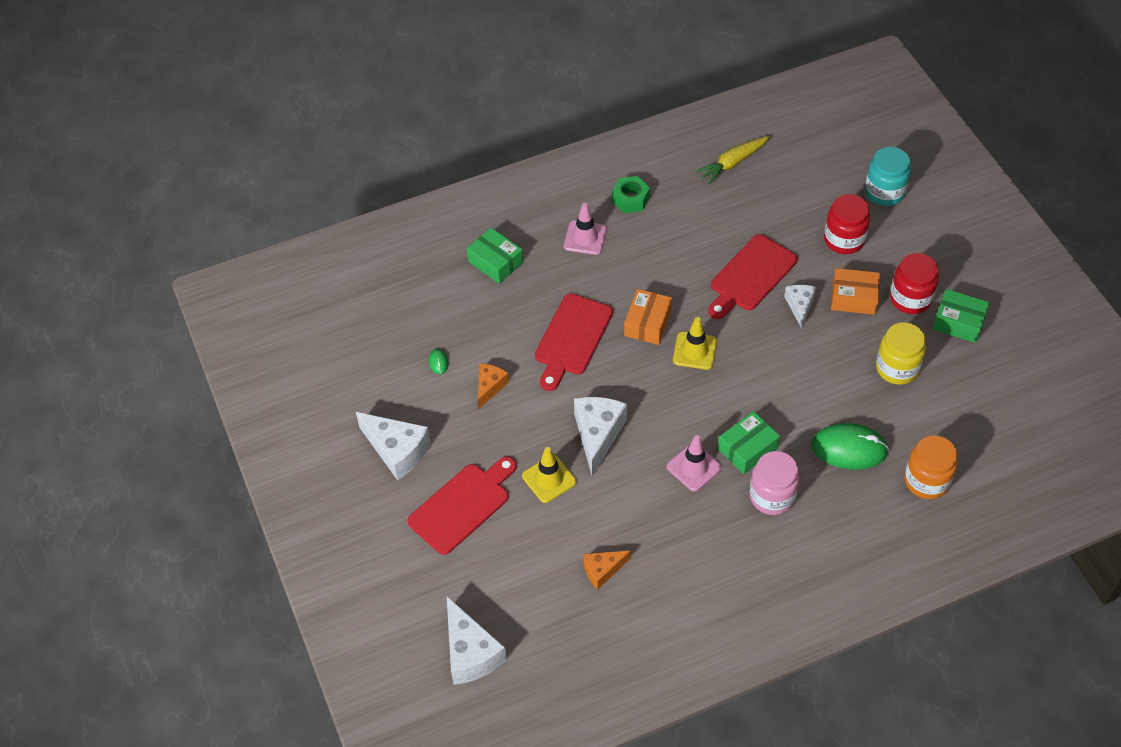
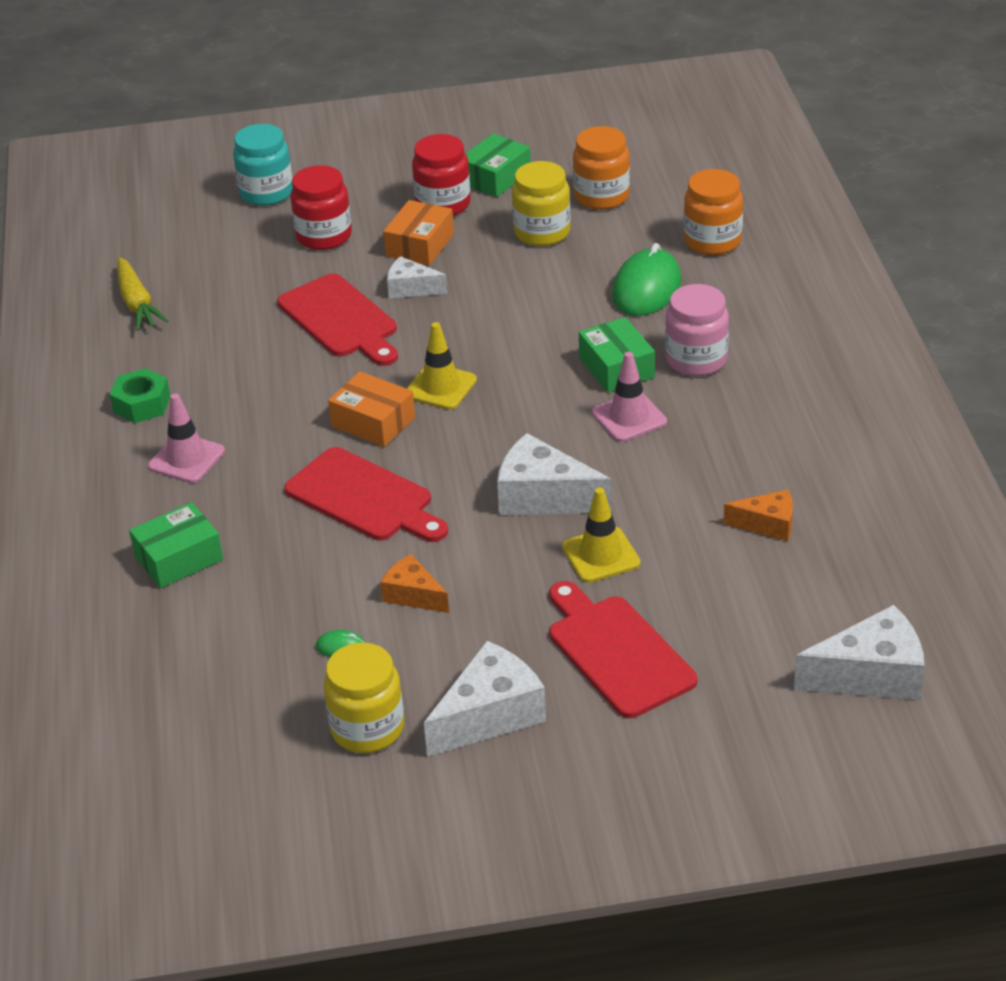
camera: 75 degrees left, 15 degrees down
orange cheese [583,551,630,589] -> orange cheese turned 75 degrees counterclockwise [724,490,793,541]
none -> yellow jar [324,642,404,753]
none -> orange jar [573,126,630,210]

